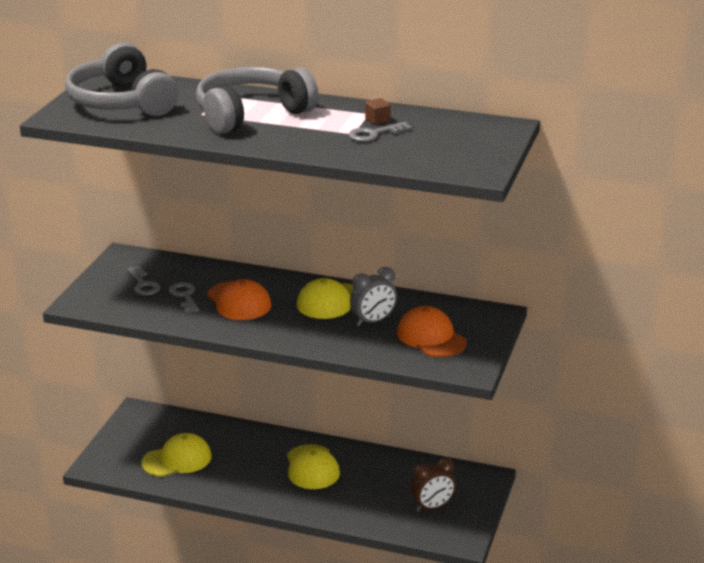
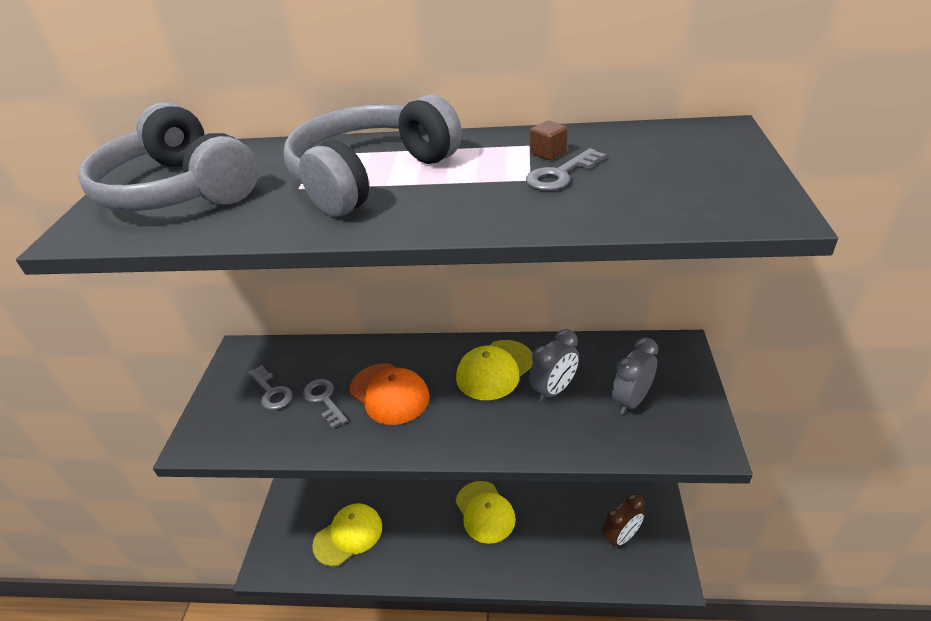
camera: 10 degrees left, 10 degrees up
orange cap [397,306,467,357] -> grey clock [612,337,658,415]

